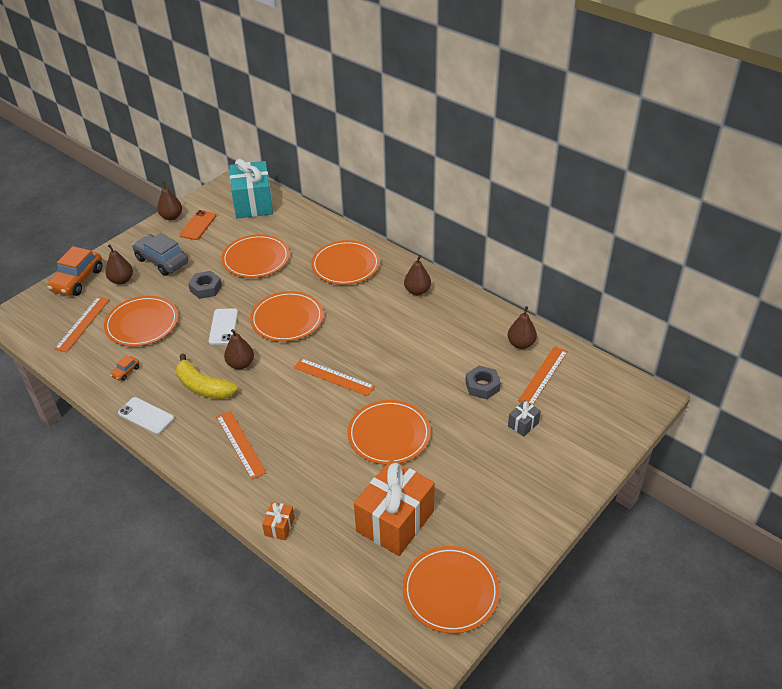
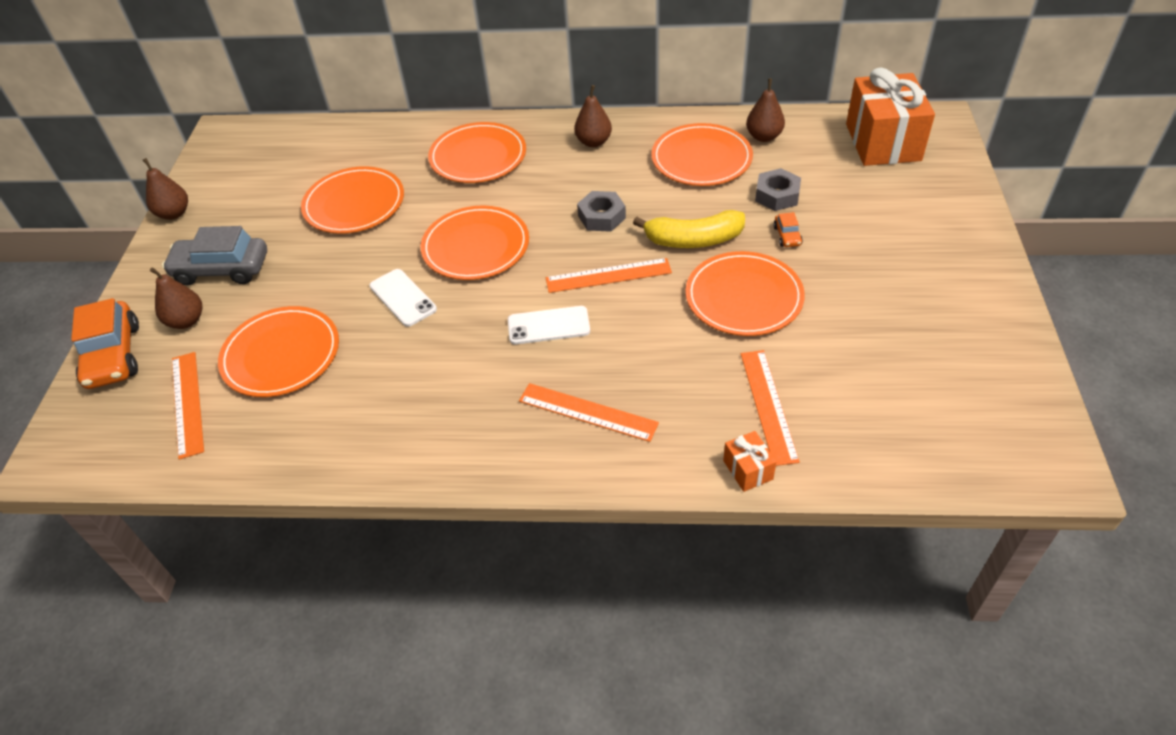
camera: 35 degrees left, 5 degrees up
orange car [110,355,140,381] -> orange car moved to [773,212,803,247]
white phone [118,397,174,434] -> white phone moved to [508,306,590,344]
yellow banana [176,353,238,399] -> yellow banana moved to [633,210,745,248]
orange phone [179,210,216,240] -> none
grey nut [188,271,222,299] -> grey nut moved to [577,191,626,232]
brown pear [224,329,254,369] -> none
turquoise gift [229,159,273,218] -> none
orange gift [354,460,435,556] -> orange gift moved to [846,67,935,166]
orange plate [403,546,500,634] -> orange plate moved to [651,123,753,186]
grey gift [508,400,541,437] -> none
orange ruler [518,346,568,405] -> orange ruler moved to [741,350,800,466]

